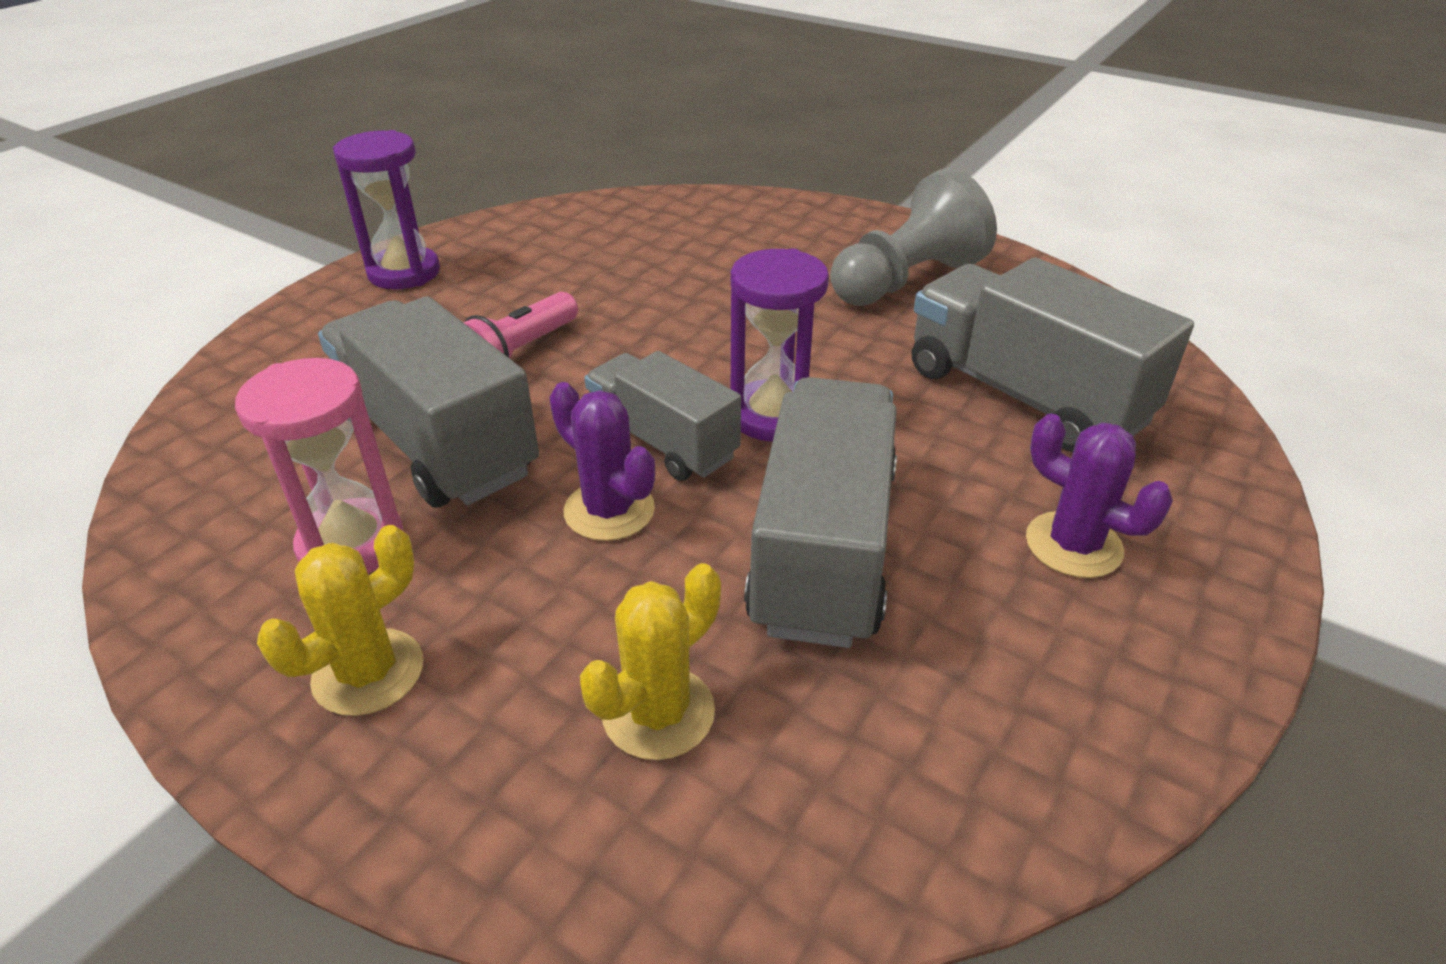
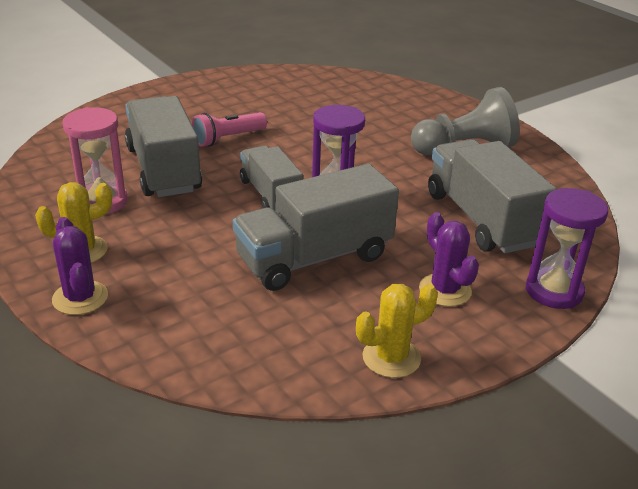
camera: 20 degrees right, 5 degrees down
purple hourglass [333,130,440,289] -> purple hourglass moved to [526,188,608,309]
purple cactus [549,382,655,541] -> purple cactus moved to [52,217,108,315]
yellow cactus [580,563,721,760] -> yellow cactus moved to [356,284,438,378]
grey truck [744,377,897,648] -> grey truck turned 150 degrees counterclockwise [233,164,399,291]

